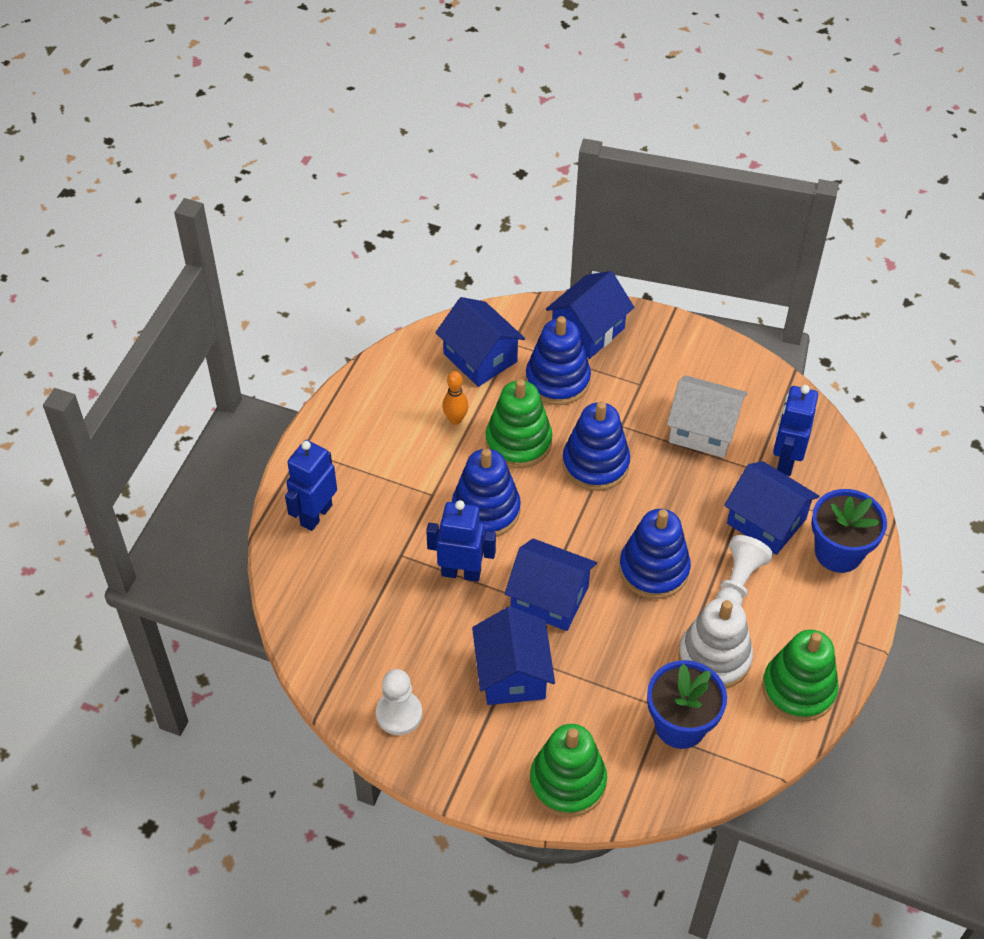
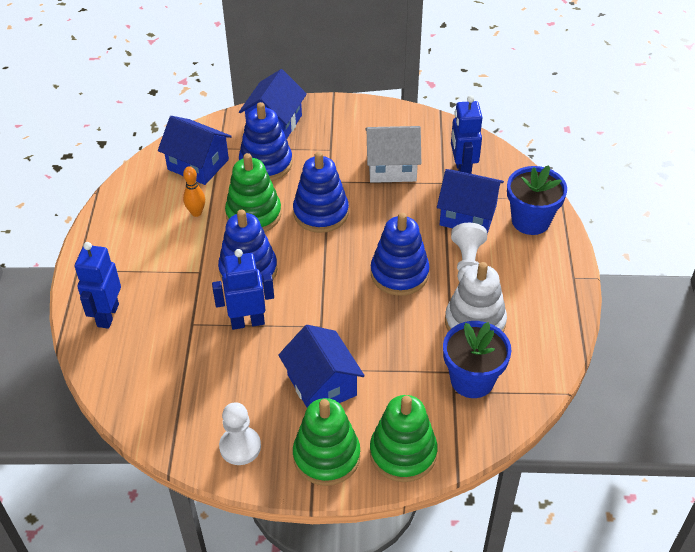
camera: 20 degrees left, 5 degrees down
blue house [504,538,597,631] -> none
green stacking toy [762,630,839,722] -> green stacking toy moved to [293,398,360,486]

